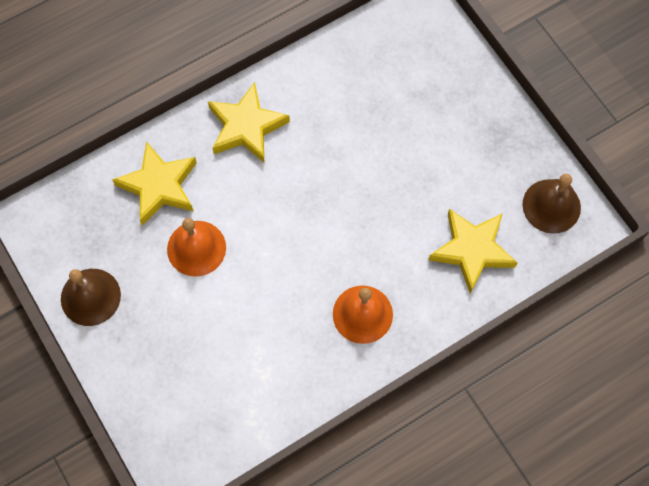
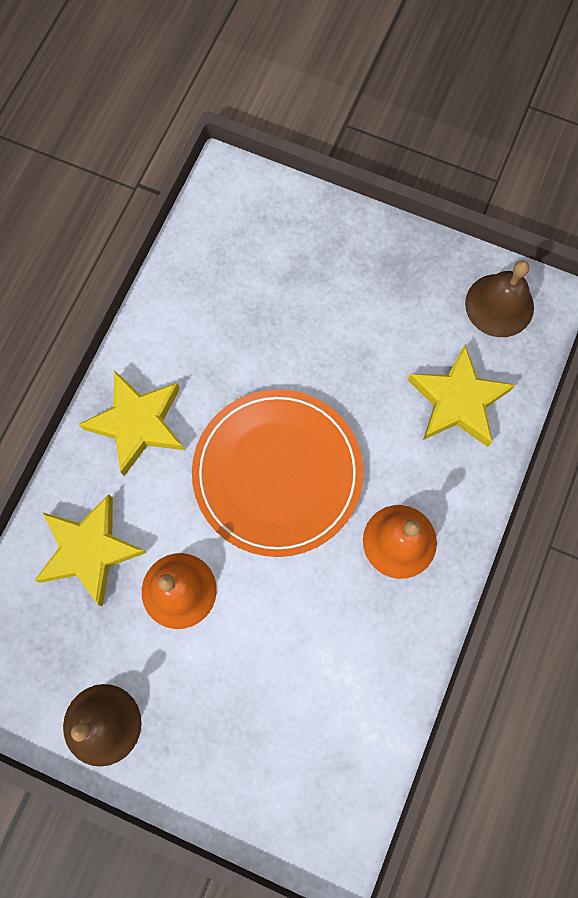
camera: 35 degrees left, 5 degrees up
none -> orange plate [192,389,363,557]

